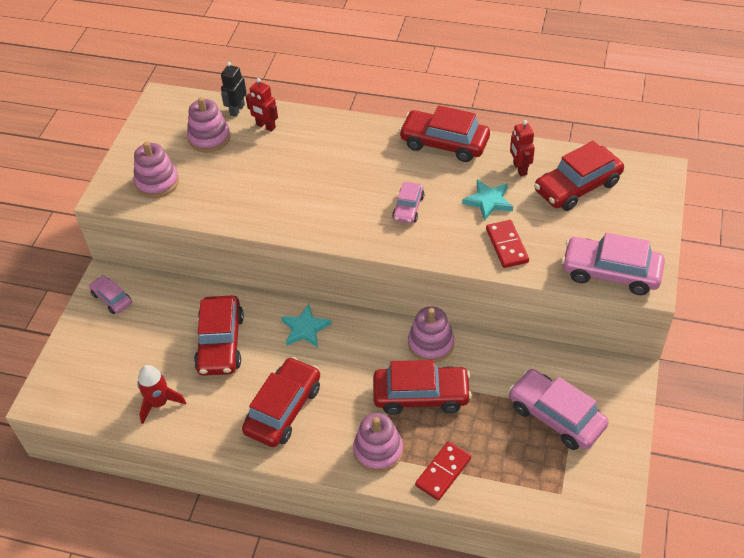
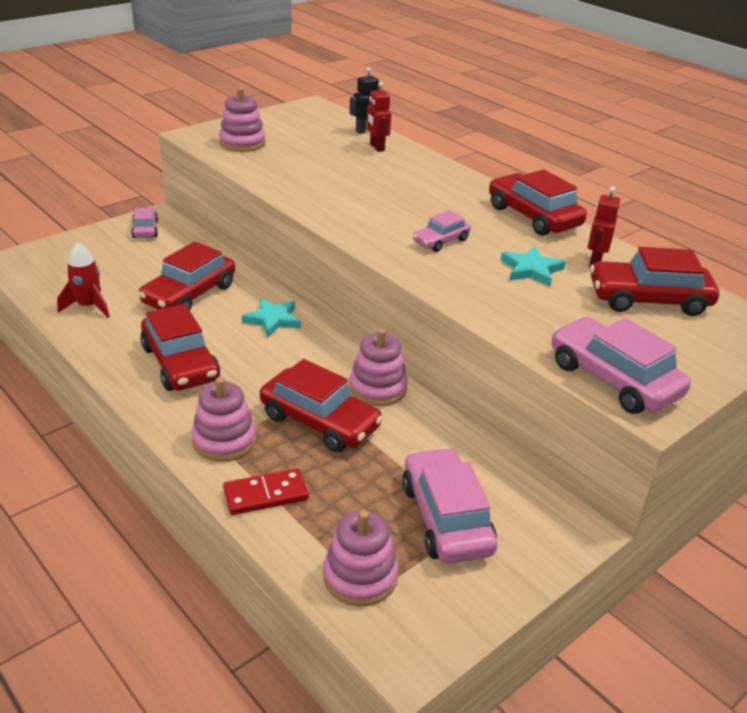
camera: 30 degrees right, 15 degrees down
pink stacking toy [187,97,230,153] -> pink stacking toy moved to [323,510,398,606]
red car [242,357,320,447] -> red car turned 90 degrees clockwise [140,304,220,391]
red domino [486,220,529,268] -> none

